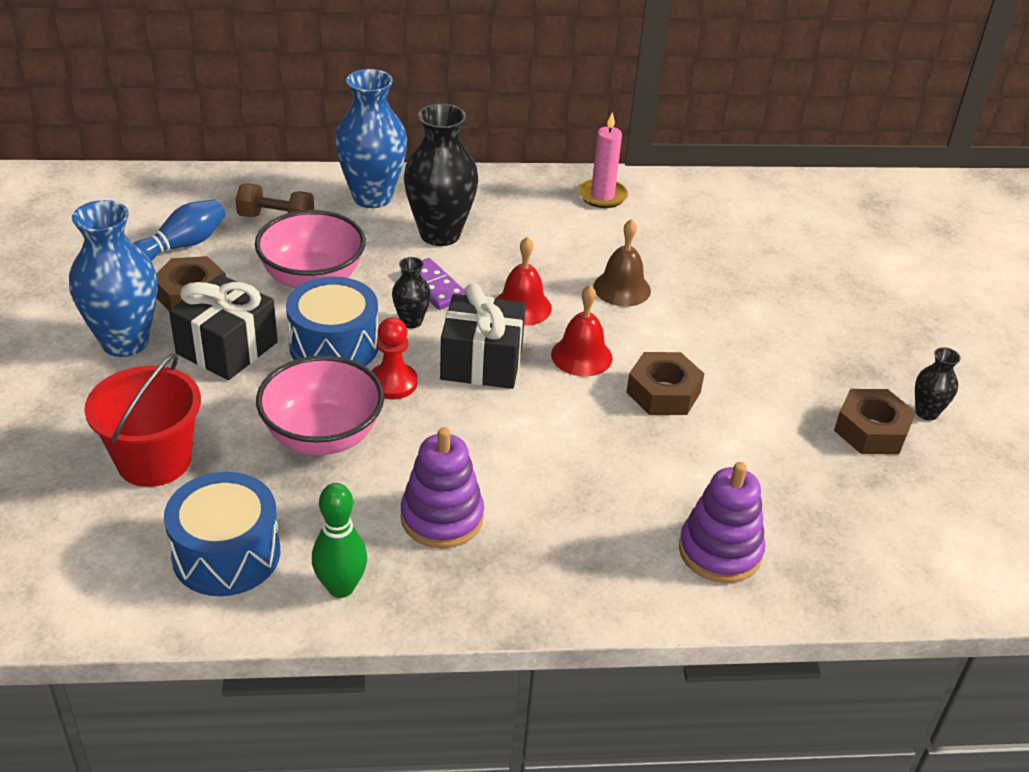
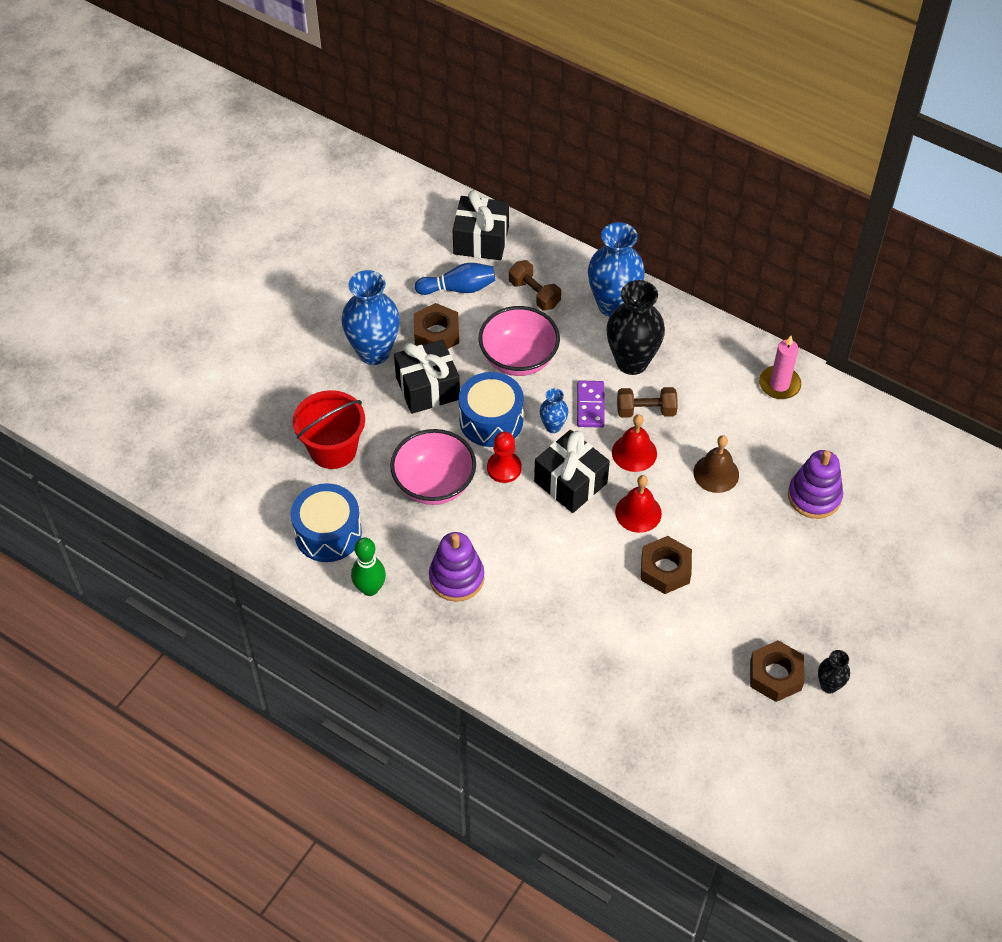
camera: 40 degrees right, 15 degrees up
black vase [392,257,431,328] -> blue vase [540,388,568,433]
purple stacking toy [679,462,765,583] -> purple stacking toy moved to [788,450,843,519]
none -> black gift [453,190,509,260]
none -> brown dumbbell [617,387,678,418]

